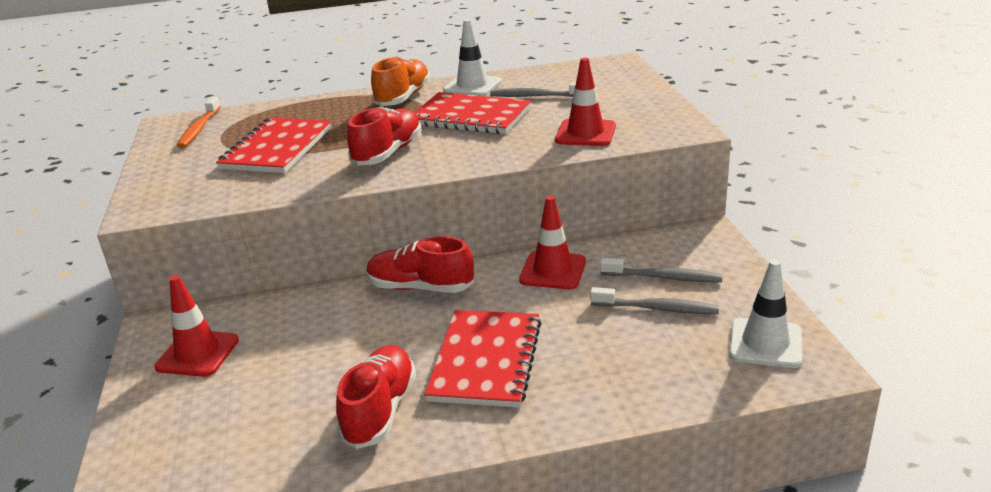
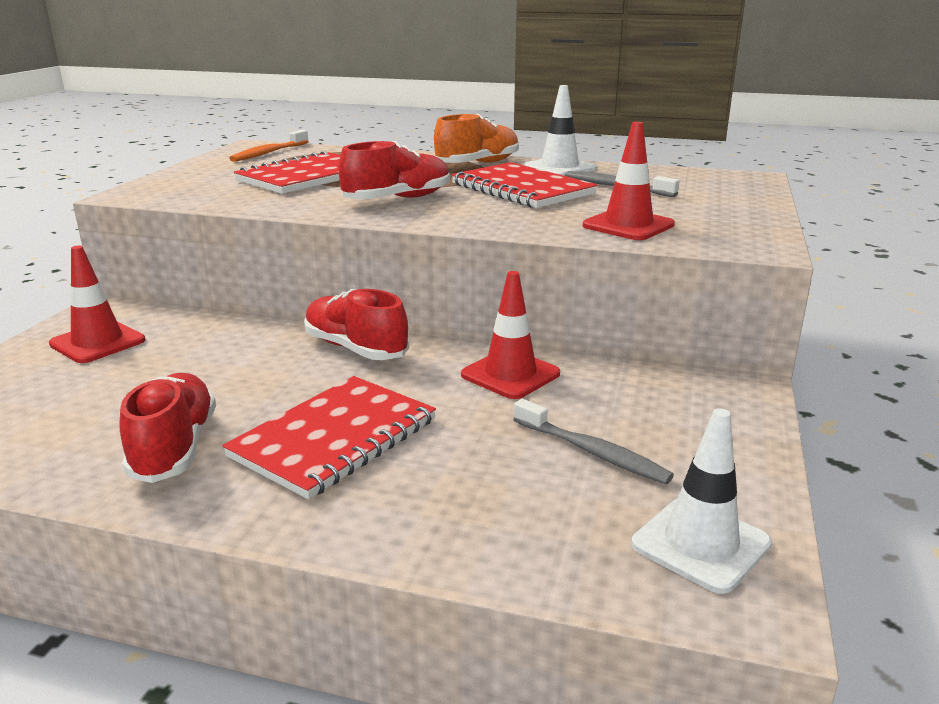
camera: 25 degrees right, 5 degrees down
red shoe [336,345,416,449] -> red shoe turned 45 degrees counterclockwise [119,373,216,483]
grey toothbrush [600,258,722,282] -> none

